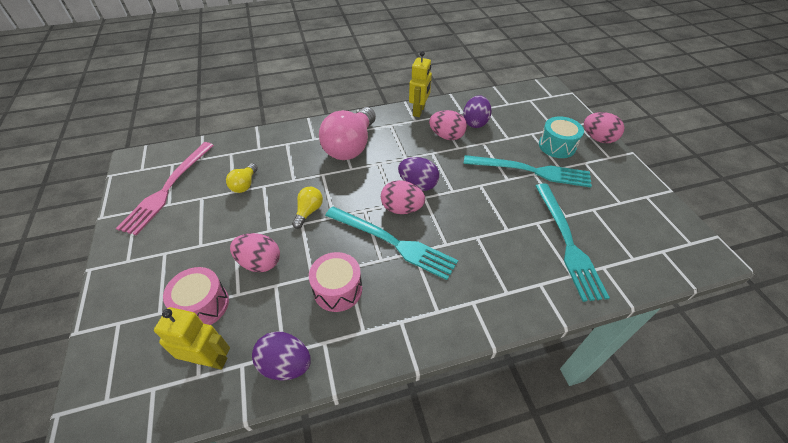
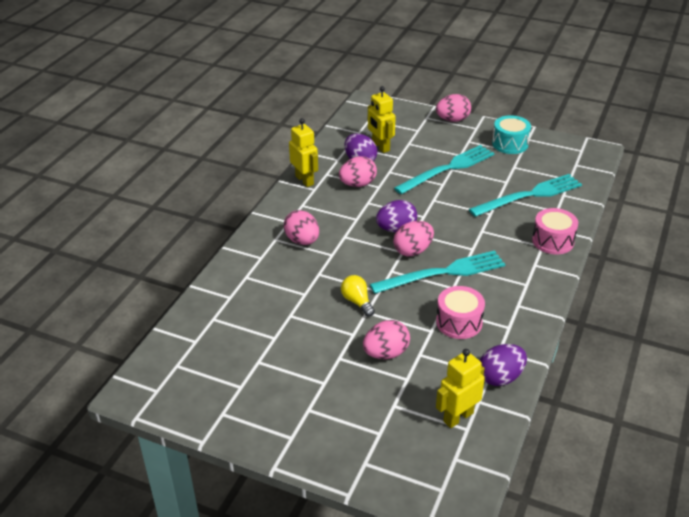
camera: 50 degrees left, 10 degrees down
pink fork [116,142,214,235] -> none
pink drum [163,267,229,325] -> pink drum moved to [532,208,578,254]
yellow light bulb [226,163,258,193] -> none
pink light bulb [319,107,376,160] -> pink egg [284,210,319,245]
turquoise fork [536,183,610,302] -> turquoise fork turned 60 degrees counterclockwise [469,174,582,217]
turquoise drum [539,116,584,158] -> turquoise drum moved to [492,115,531,154]
none -> yellow robot [368,86,396,153]

